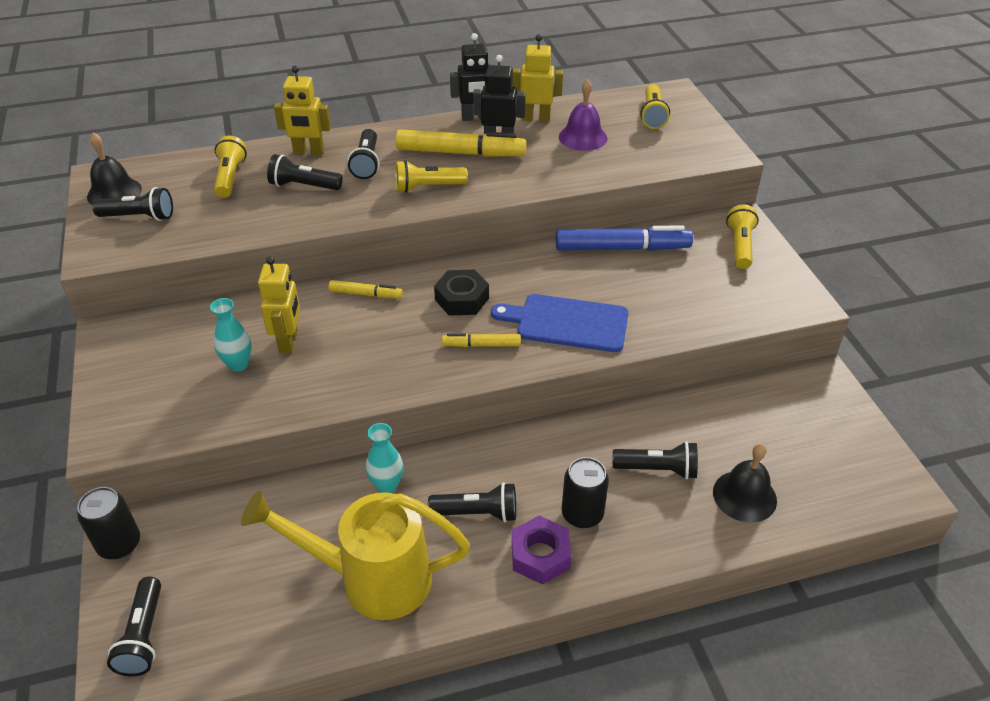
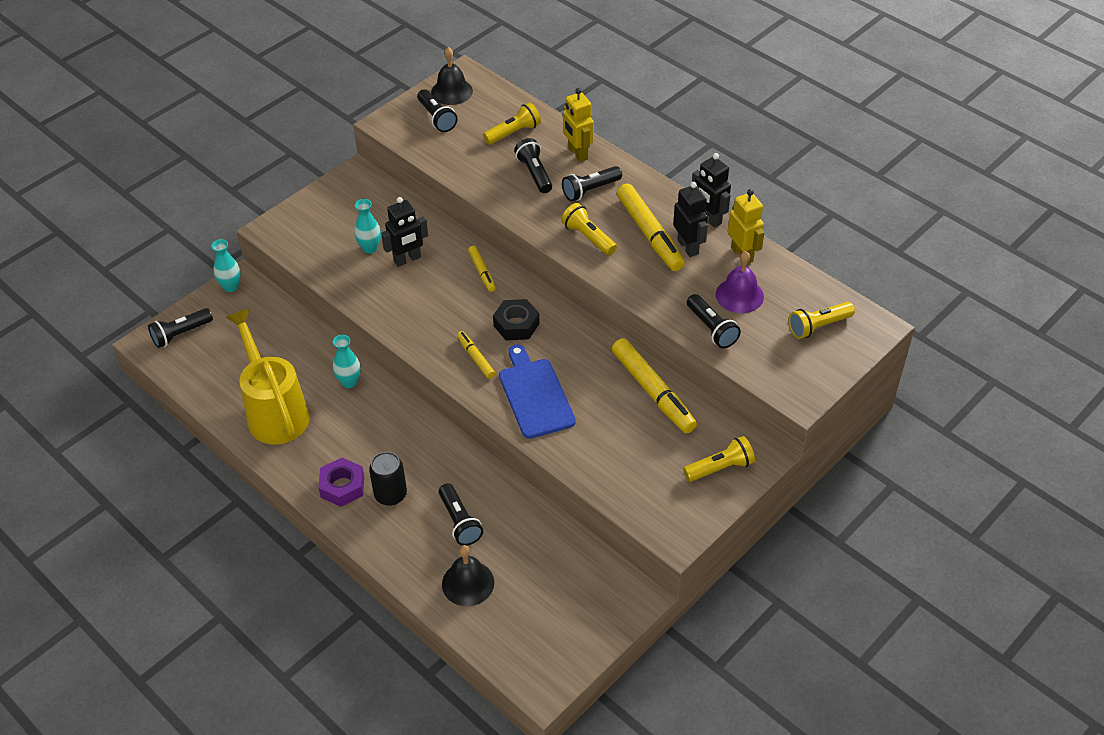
camera: 60 degrees right, 5 degrees up
black can [77,487,140,559] -> turquoise vase [211,239,241,292]
yellow robot [258,256,300,353] -> black robot [381,197,428,267]
black flashlight [428,482,516,522] -> black flashlight moved to [687,294,741,348]
blue marker [556,225,693,251] -> yellow marker [612,338,697,433]

